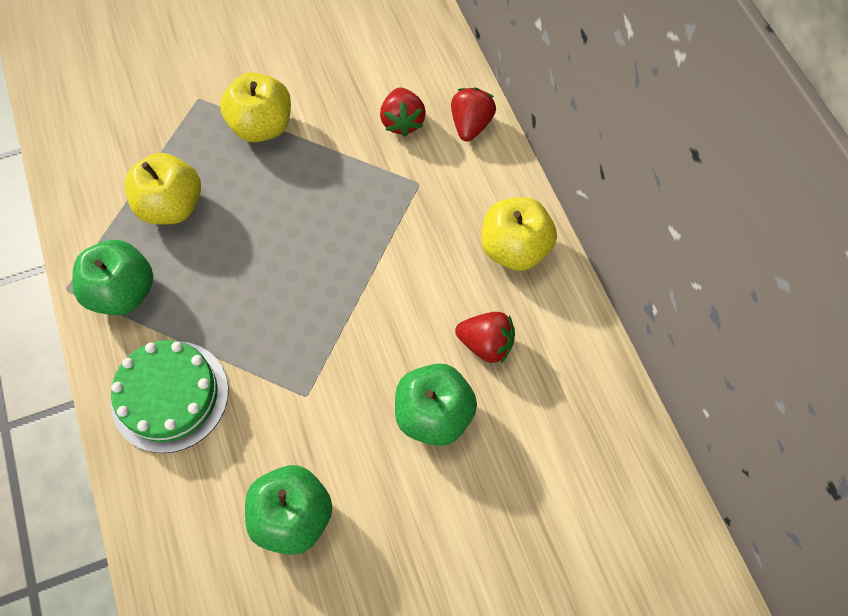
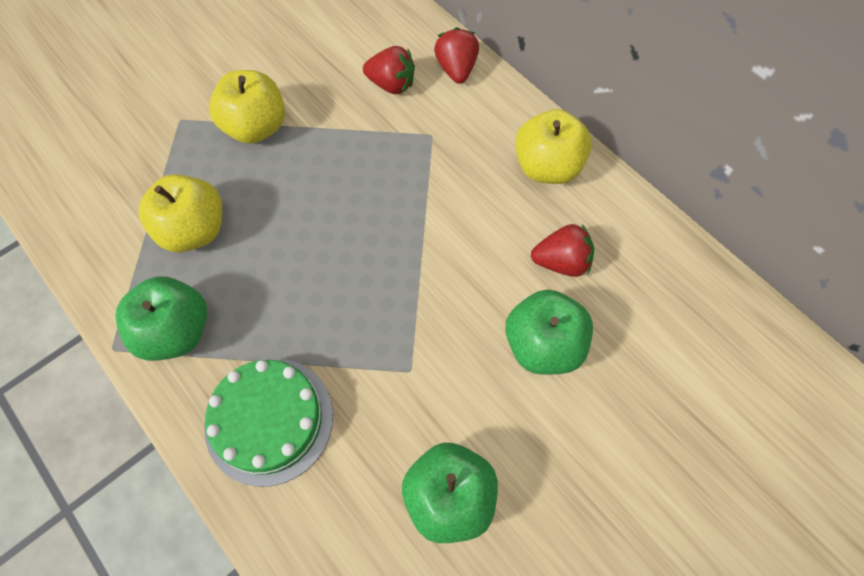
camera: 20 degrees left, 0 degrees up
red strawberry [380,88,426,137] -> red strawberry turned 45 degrees counterclockwise [363,46,415,94]

